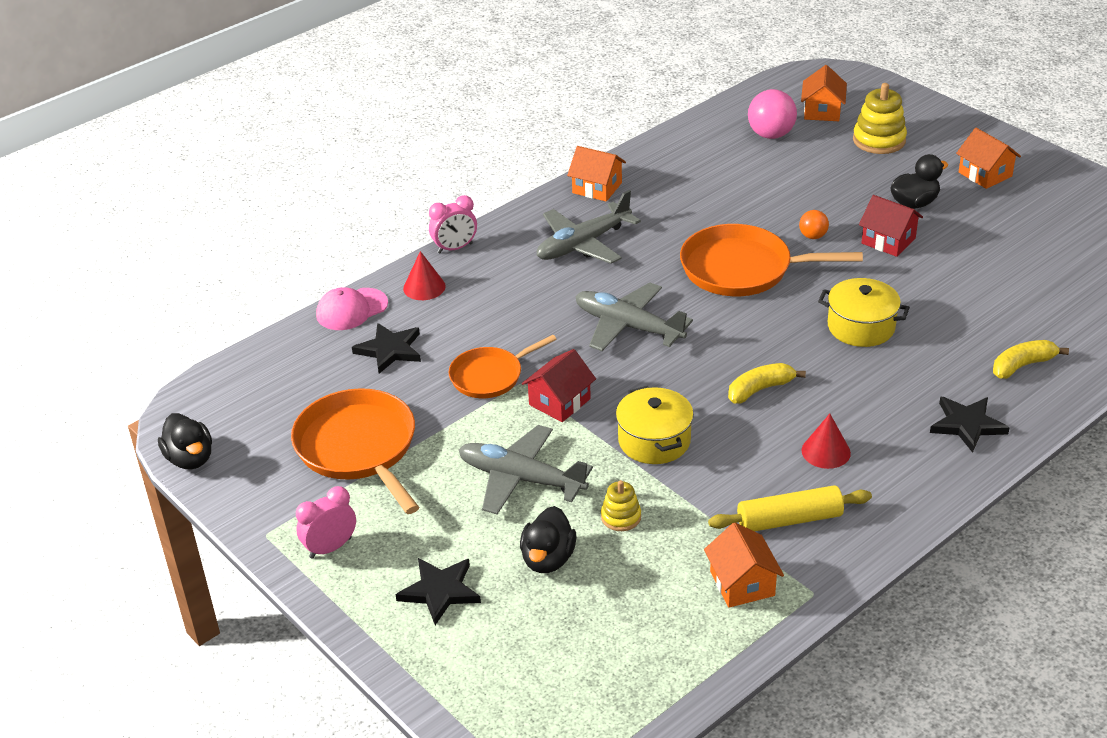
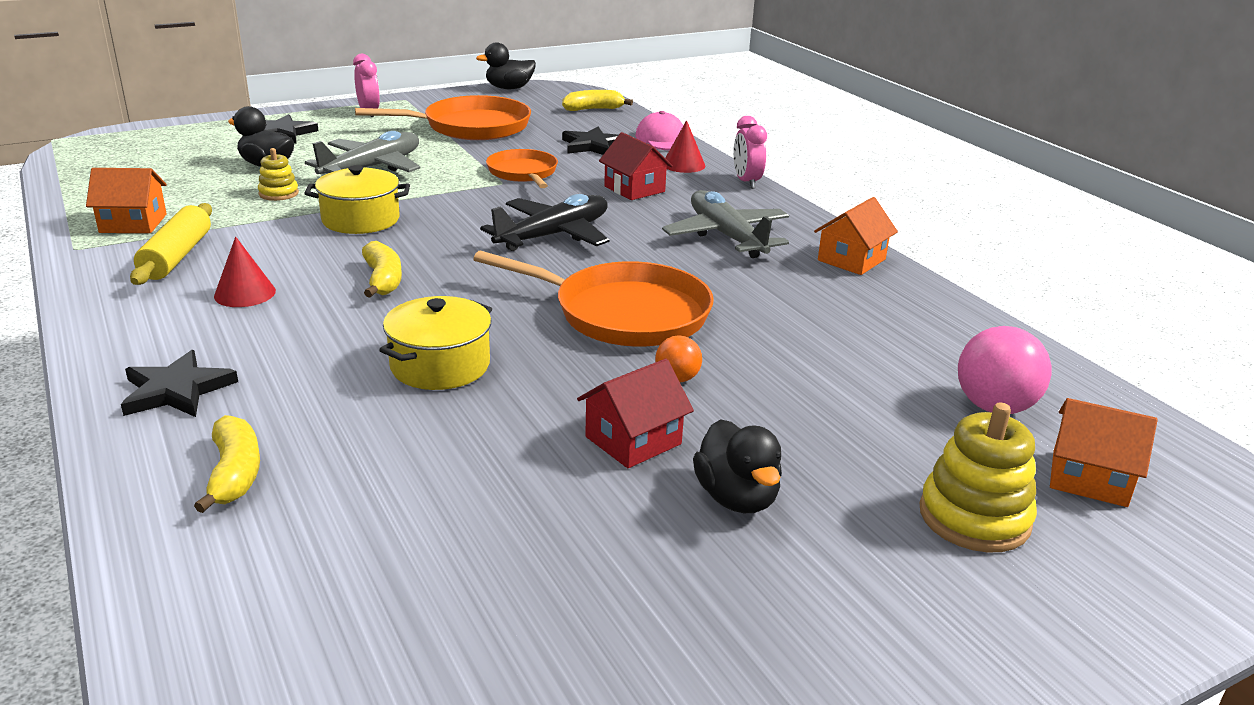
camera: 100 degrees right, 10 degrees down
red house [522,349,596,422] -> red house moved to [599,132,673,200]
grey plane [575,282,693,351] -> black plane [480,194,610,251]
orange pan [680,224,863,296] -> orange pan turned 90 degrees clockwise [473,251,714,347]
orange house [956,128,1021,189] -> none
none -> yellow banana [562,90,633,111]

